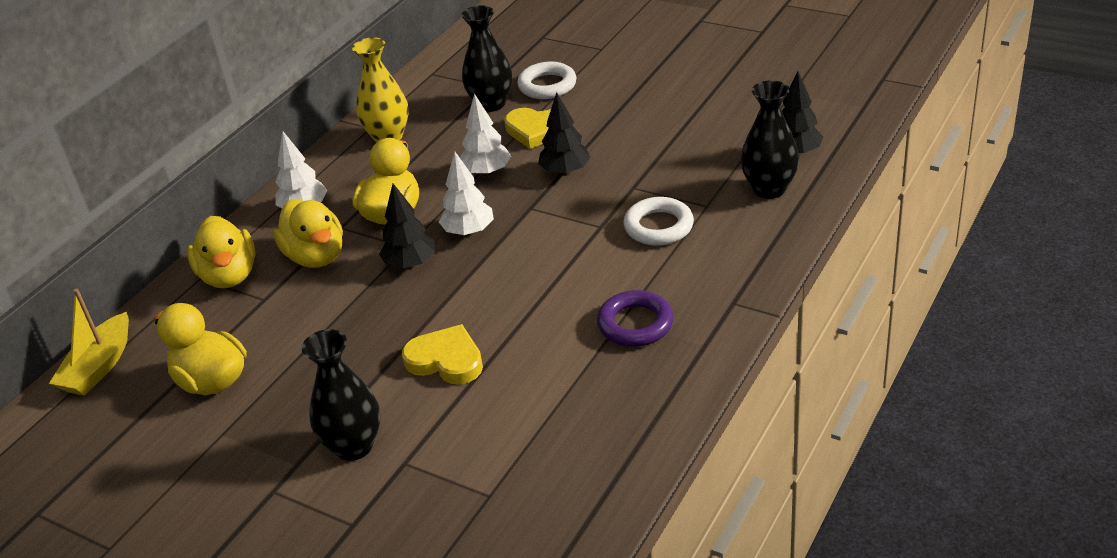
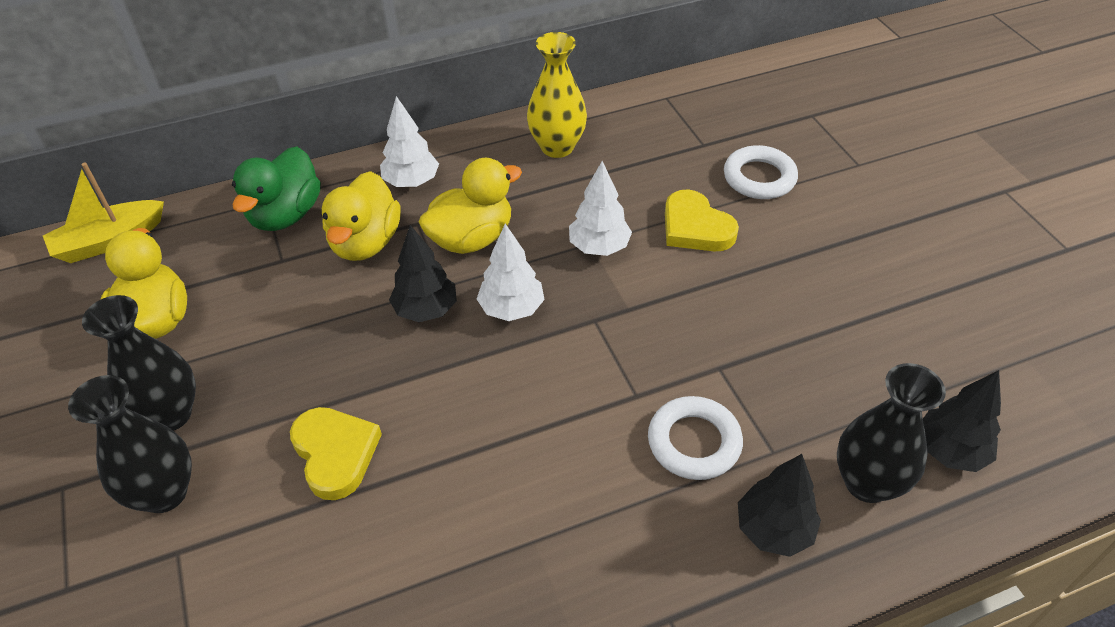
camera: 35 degrees right, 10 degrees up
yellow duck [187,216,256,288] -> green duck [232,147,321,231]
black vase [461,5,512,112] -> black vase moved to [82,295,196,431]
black tree [538,92,591,176] -> black tree moved to [738,454,821,557]
purple ring [597,290,674,347] -> none

